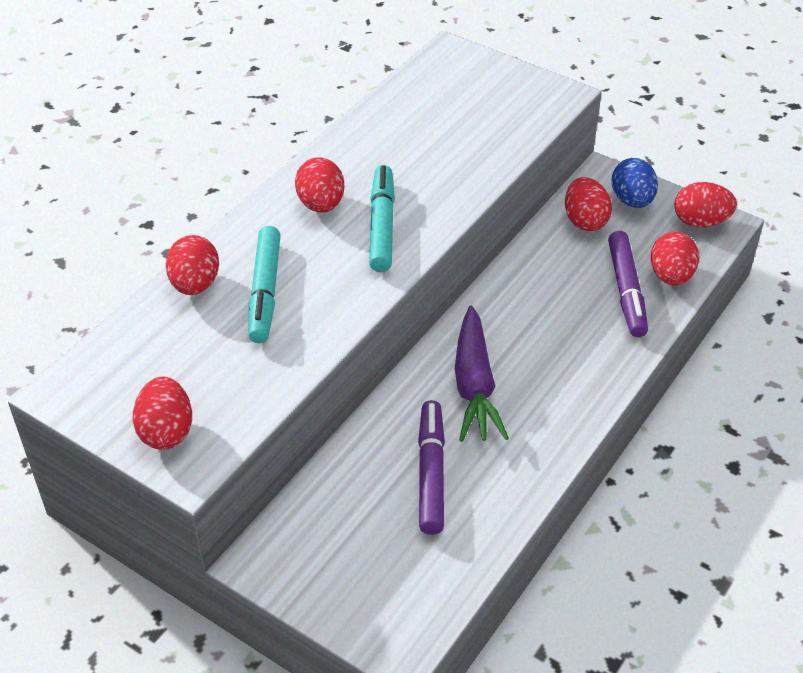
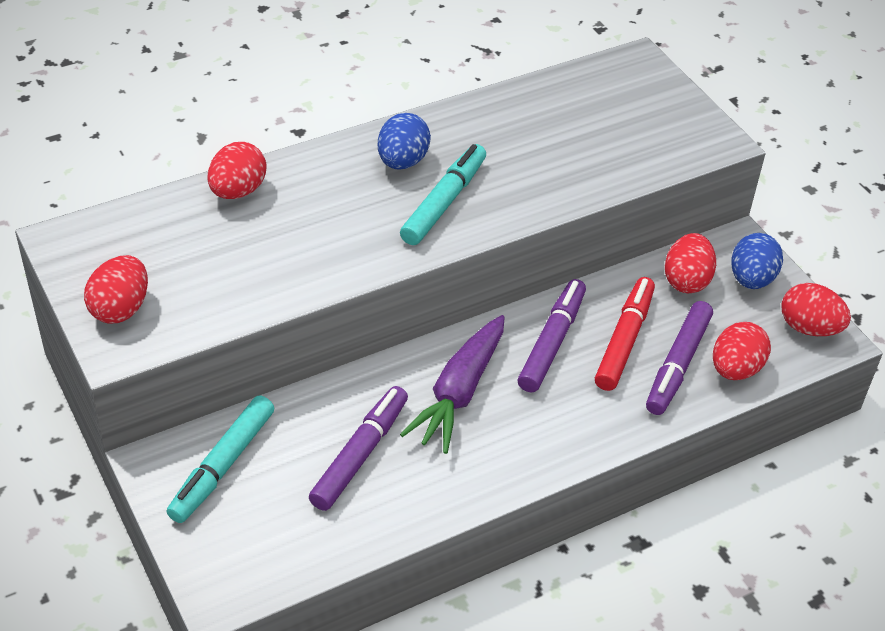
camera: 25 degrees right, 0 degrees up
turquoise marker [248,226,281,343] -> turquoise marker moved to [167,395,274,523]
red egg [295,157,344,213] -> blue egg [378,113,431,170]
none -> purple marker [518,279,586,392]
none -> red marker [595,277,655,391]

